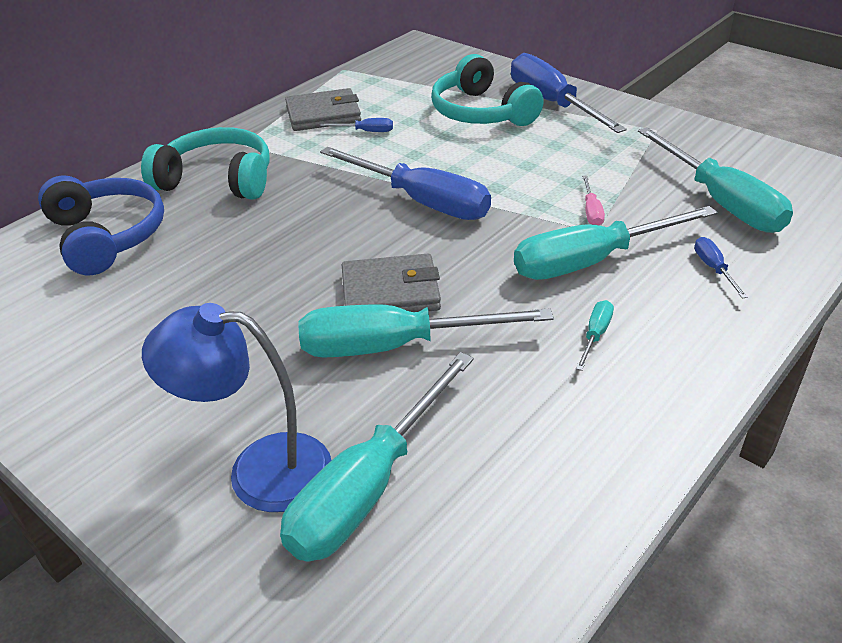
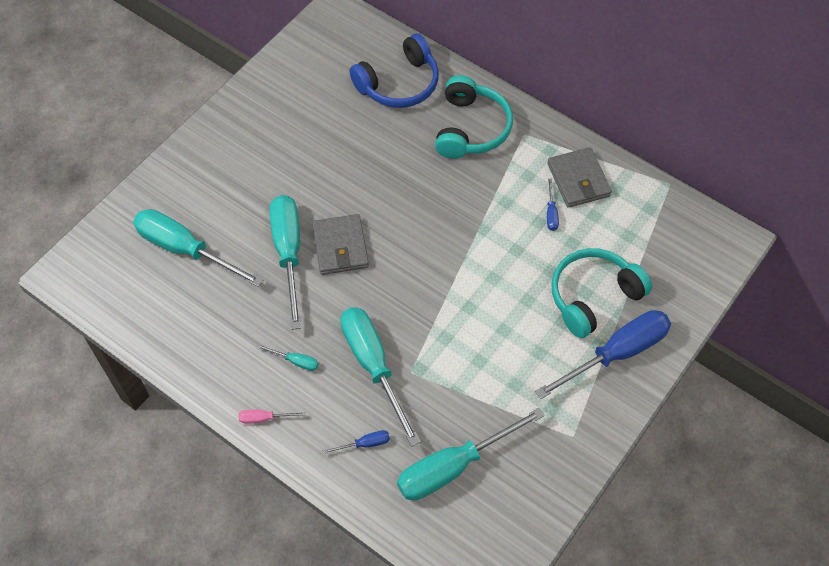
camera: 85 degrees right, 20 degrees up
blue lamp [142,303,331,512] -> none
blue screwdriver [320,147,491,220] -> none
pink screwdriver [582,176,605,225] -> pink screwdriver moved to [238,410,306,424]

